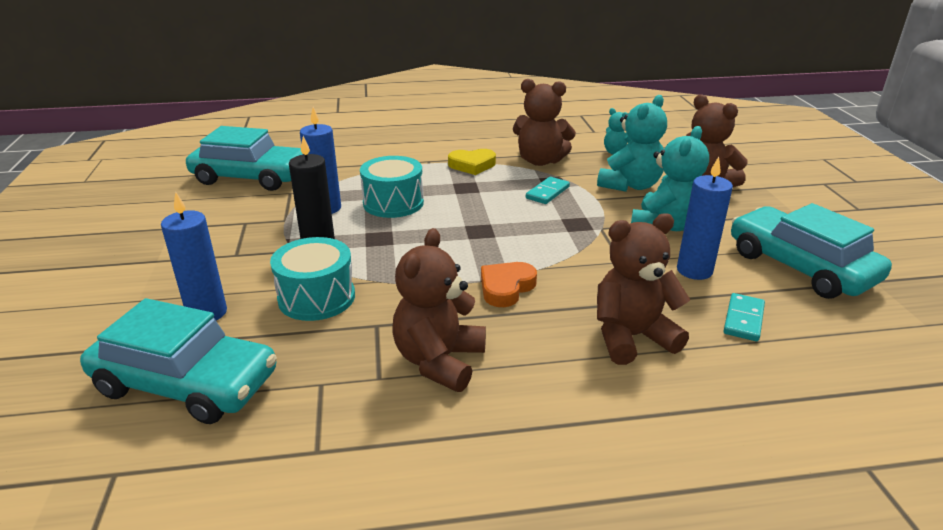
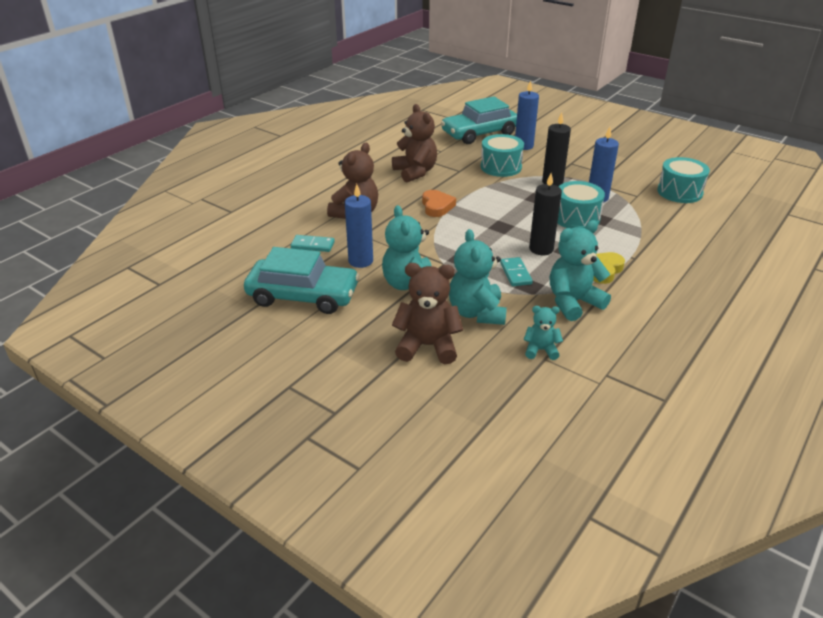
camera: 135 degrees right, 5 degrees up
turquoise car [186,126,303,191] -> turquoise drum [657,157,710,203]
brown teddy bear [513,79,576,166] -> turquoise teddy bear [550,220,611,321]
turquoise domino [724,293,765,341] -> turquoise domino turned 60 degrees counterclockwise [291,235,335,252]
none -> black candle [529,173,562,255]

